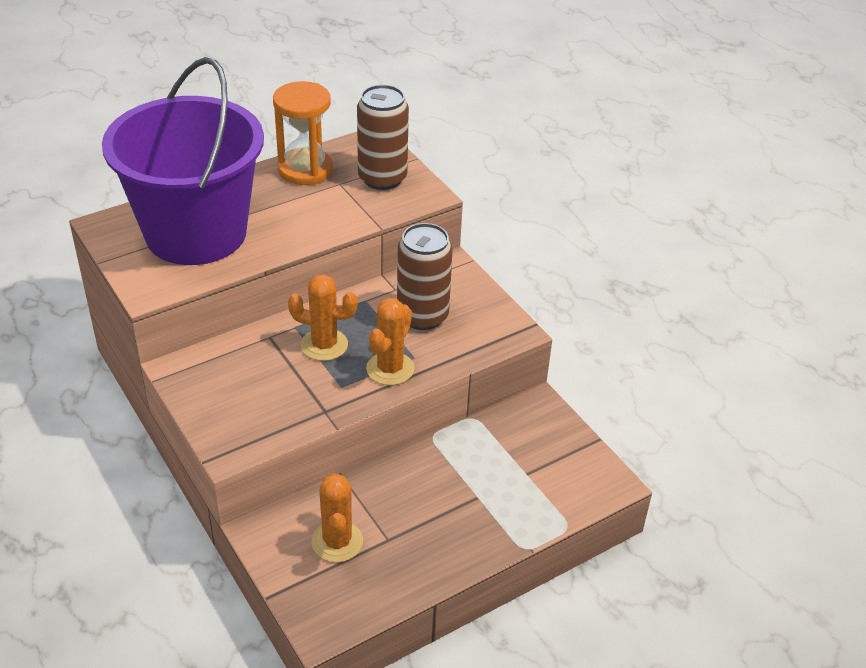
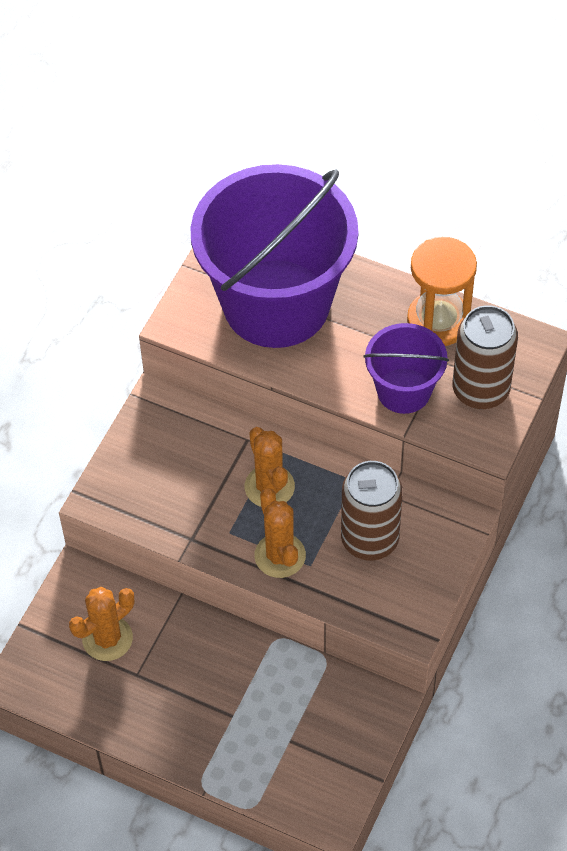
camera: 60 degrees right, 15 degrees up
orange cactus [366,298,414,385] -> orange cactus turned 75 degrees clockwise [254,489,306,578]
none -> purple bucket [364,323,449,414]

